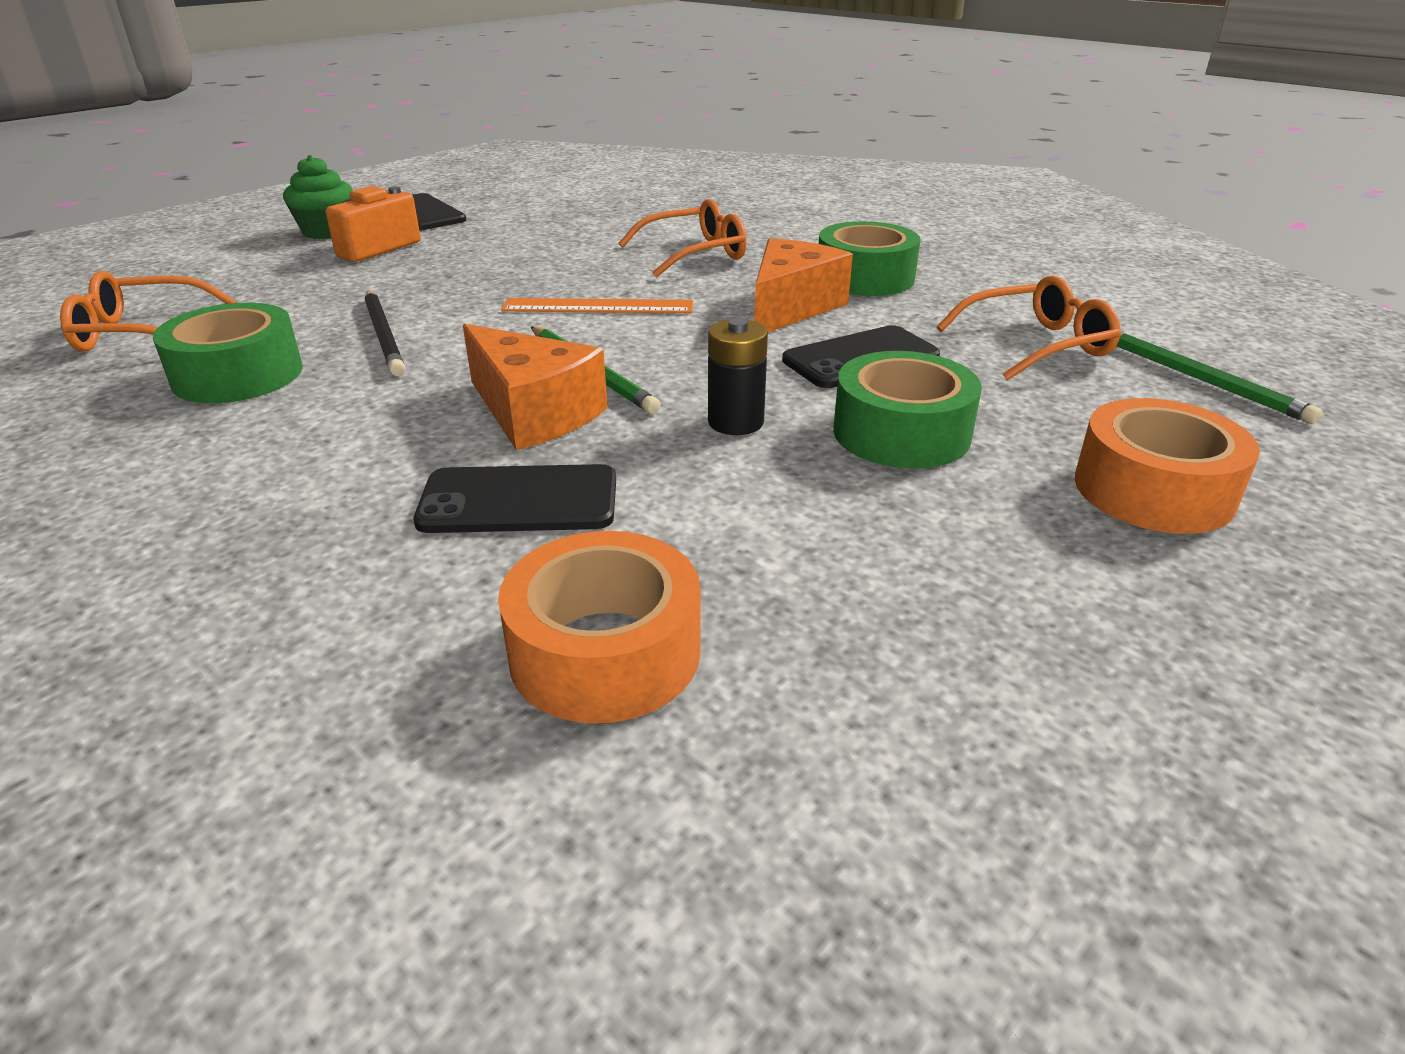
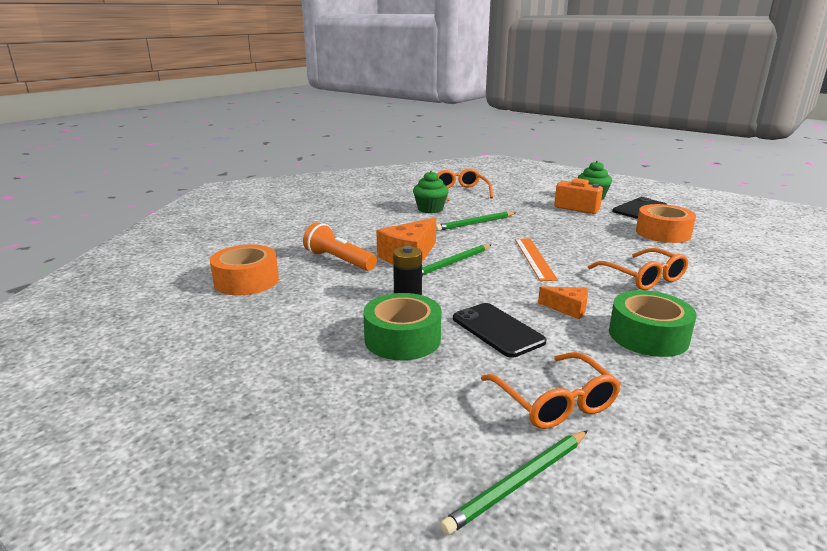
camera: 85 degrees right, 10 degrees down
green tape [153,303,303,403] -> green cupcake [413,171,449,213]
black pencil [365,291,405,376] -> green pencil [436,212,515,231]
black phone [414,464,616,533] -> orange flashlight [303,222,377,271]
orange cheese [754,238,853,332] -> orange cheese [538,286,588,319], size x0.55
orange tape [1075,398,1260,534] -> orange tape moved to [636,204,696,243]

